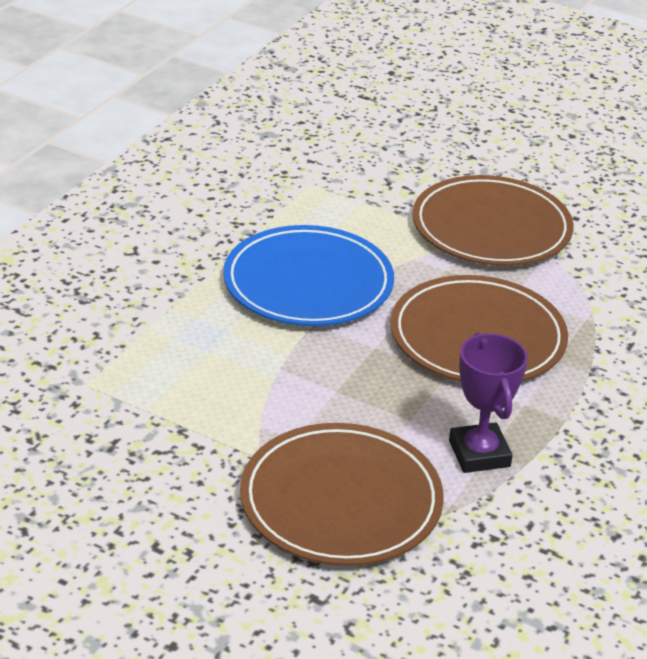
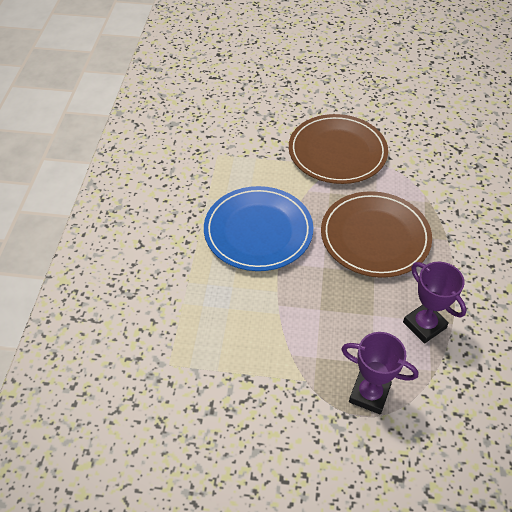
camera: 20 degrees left, 15 degrees up
brown plate [240,423,444,566] -> purple trophy [341,332,418,414]

